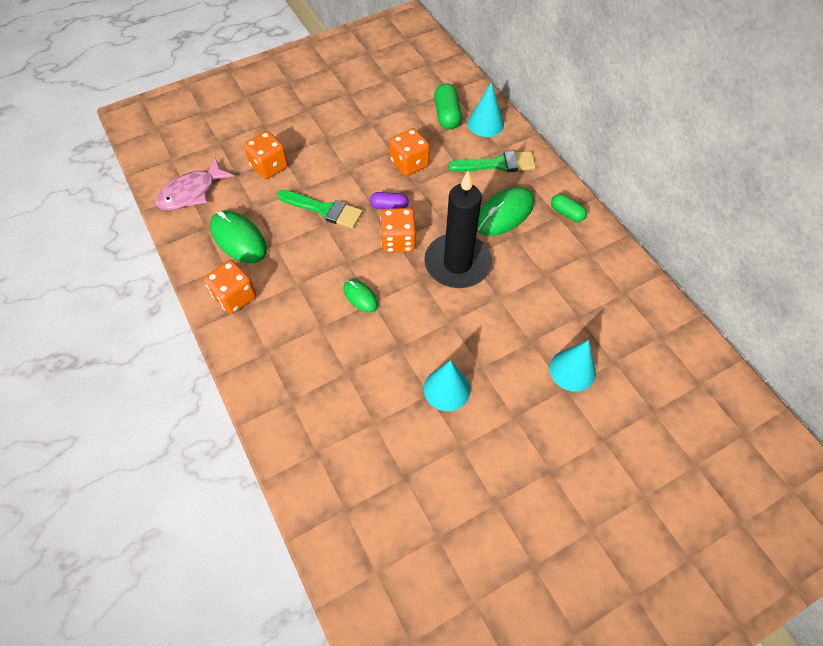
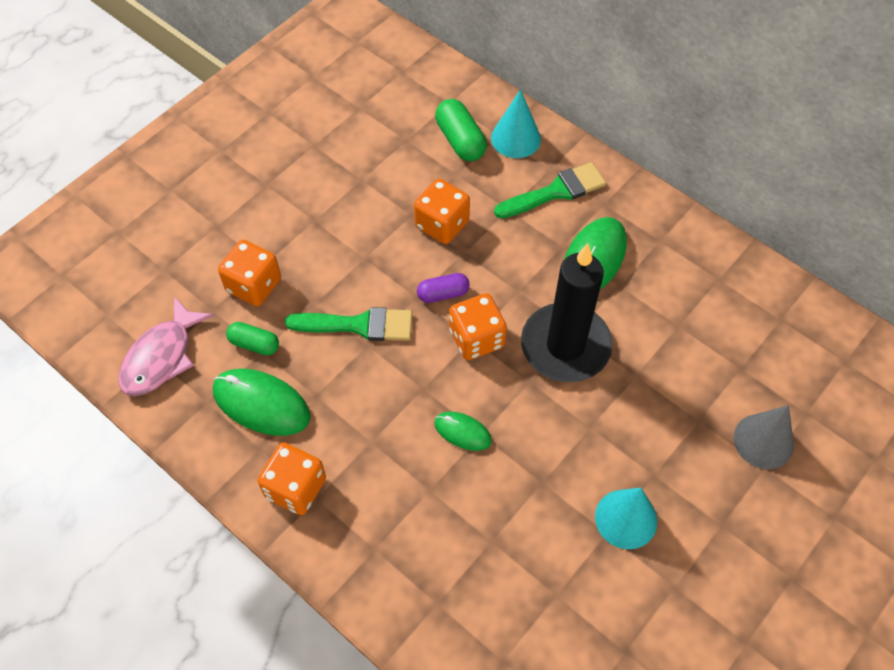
camera: 20 degrees left, 0 degrees up
turquoise cone [550,340,596,392] -> grey cone [734,405,794,469]
green capsule [551,194,587,222] -> green capsule moved to [226,322,279,355]

